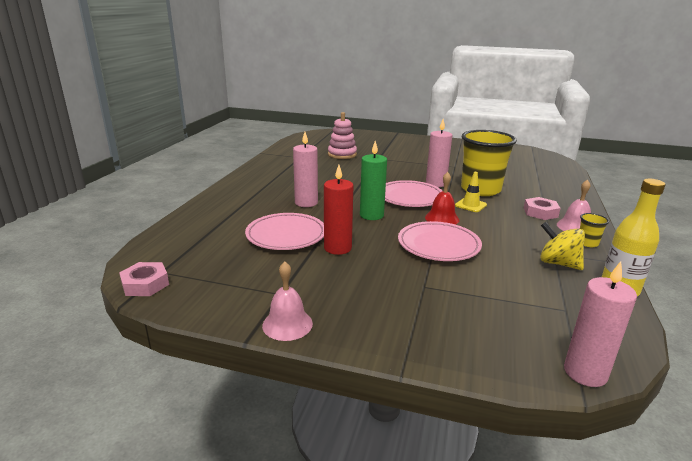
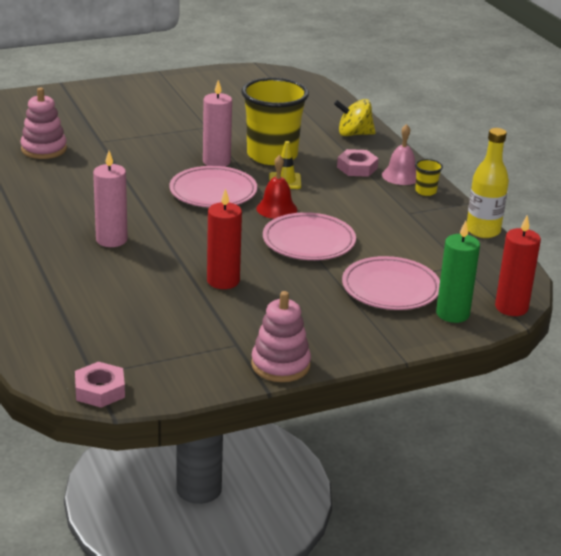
camera: 40 degrees left, 5 degrees up
pink plate [245,213,324,250] -> pink plate moved to [342,256,440,310]
pink bell [262,261,313,341] -> pink stacking toy [251,291,311,382]
green candle [360,141,387,220] -> green candle moved to [436,221,480,323]
yellow spinning top [540,222,585,270] -> yellow spinning top moved to [334,99,376,136]
pink candle [564,262,637,387] -> red candle [495,216,541,316]

